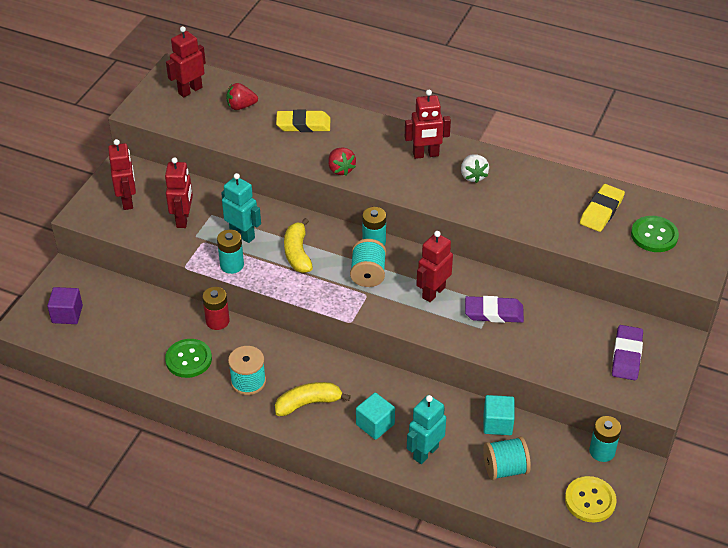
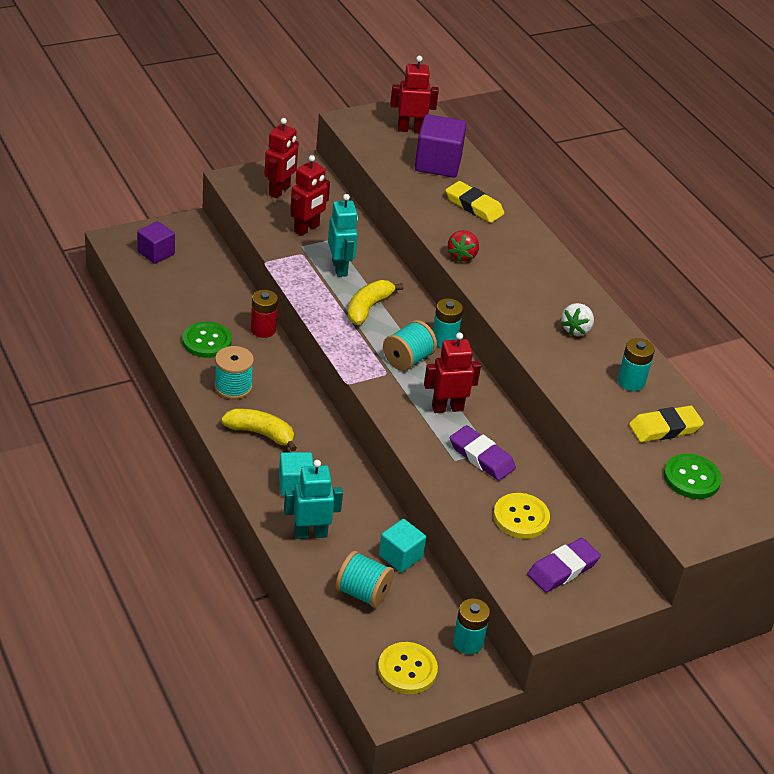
camera: 35 degrees right, 5 degrees down
turquoise battery [217,230,244,274] -> turquoise battery moved to [617,338,655,391]
red strawberry [226,83,258,110] -> purple cube [415,114,467,178]
red robot [405,90,451,159] -> none
none -> yellow button [493,493,550,539]

